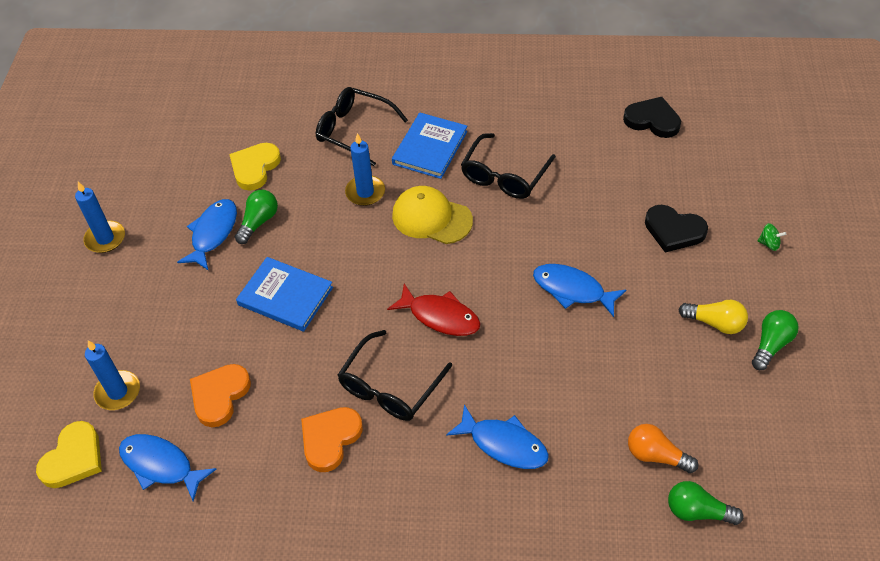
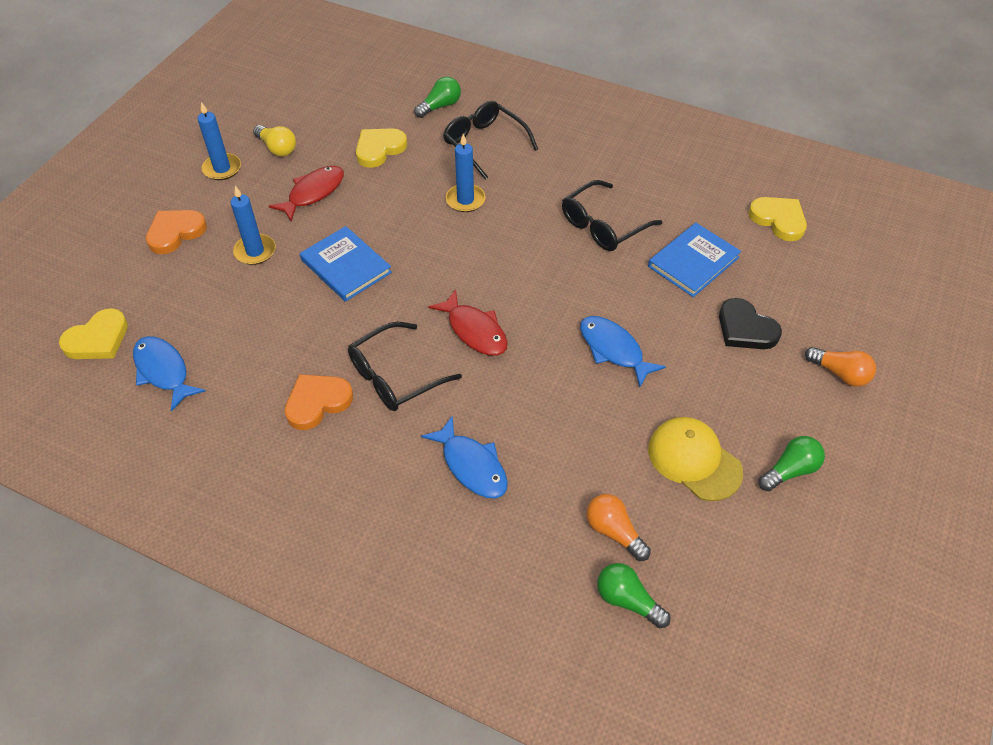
camera: 20 degrees right, 0 degrees up
blue candle [85,340,140,410] -> blue candle moved to [231,186,276,265]
blue fish [177,199,237,271] -> red fish [269,166,344,222]
orange heart [190,364,251,427] -> orange heart moved to [146,210,207,254]
green light bulb [235,190,278,244] -> green light bulb moved to [414,77,461,118]
blue book [392,113,467,179] -> blue book moved to [648,223,741,297]
yellow cap [392,186,473,244] -> yellow cap moved to [648,417,743,501]
black heart [623,97,681,138] -> yellow heart [749,197,807,241]
yellow light bulb [678,300,748,334] -> yellow light bulb moved to [253,125,296,156]
green spinning top [758,223,786,251] -> orange light bulb [805,347,876,387]

